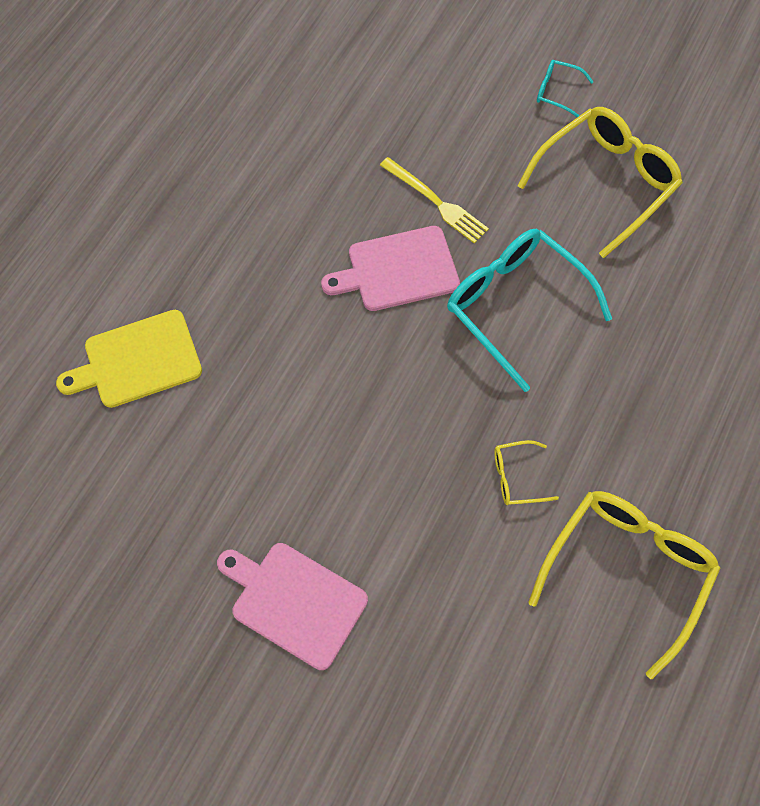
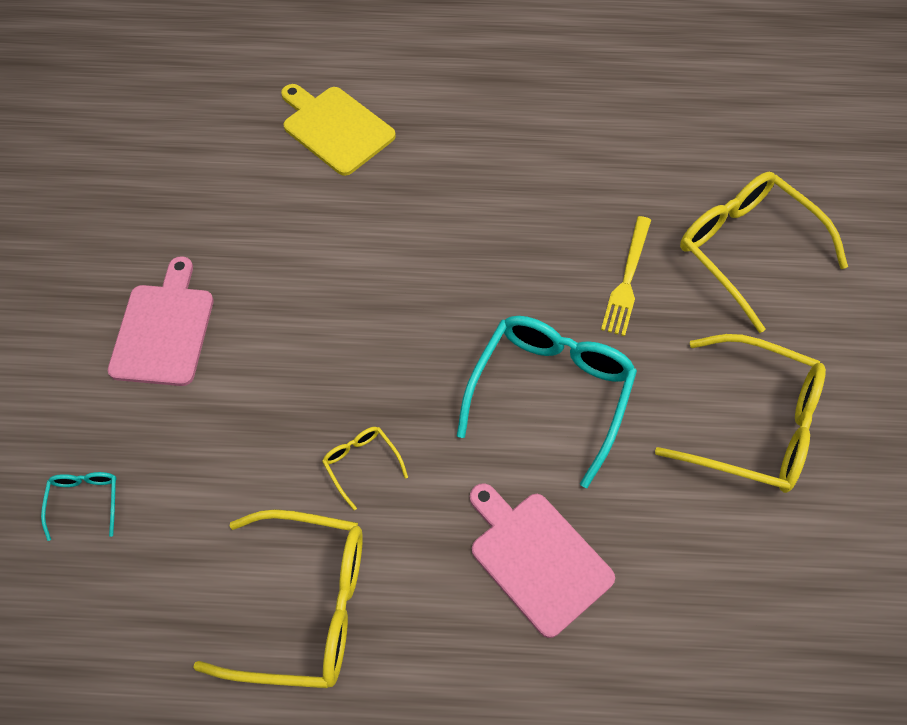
camera: 65 degrees right, 5 degrees down
pink cutting board [321,226,460,311] -> pink cutting board moved to [470,483,615,638]
turquoise glasses [537,60,594,117] -> turquoise glasses moved to [41,472,116,541]
none -> yellow glasses [680,172,848,333]

